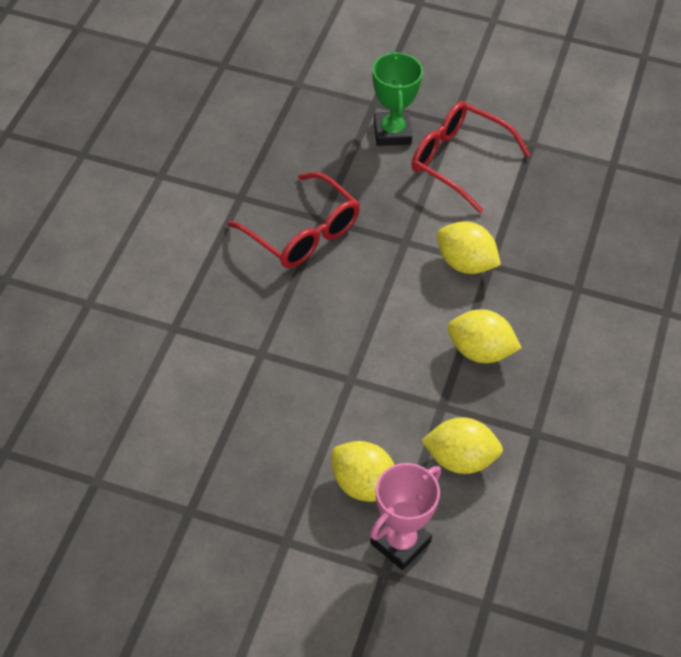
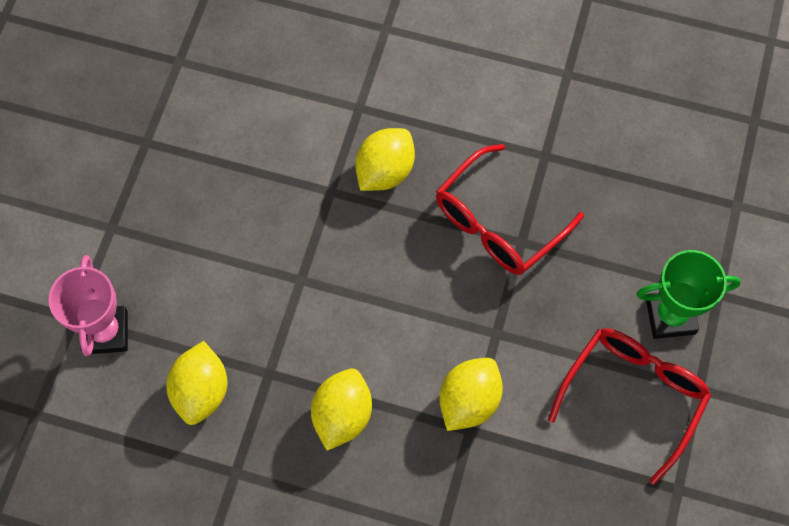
camera: 90 degrees right, 15 degrees up
yellow lemon [331,441,394,502] -> yellow lemon moved to [355,128,415,191]
pink trophy [370,463,441,570] -> pink trophy turned 45 degrees clockwise [48,255,128,356]

